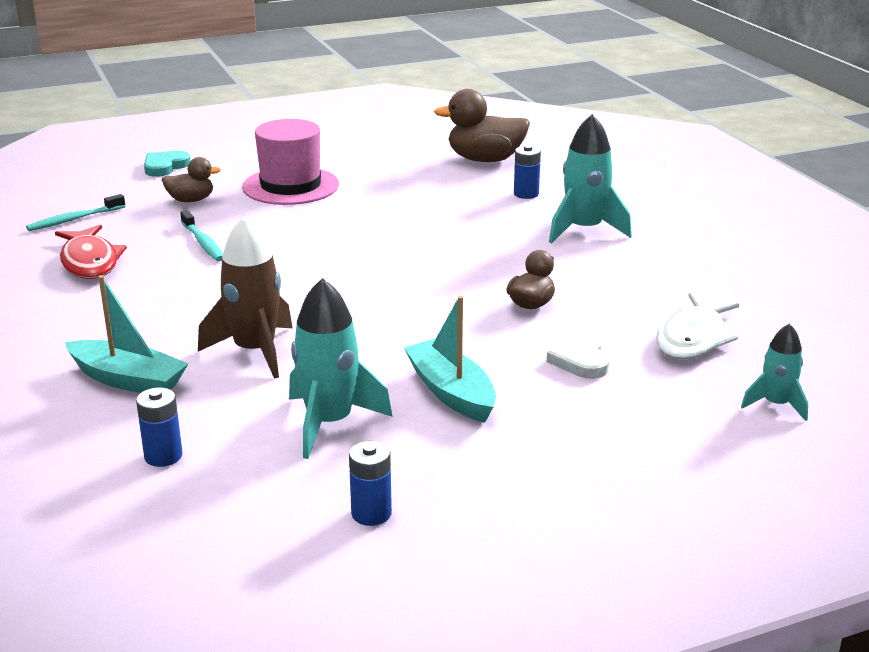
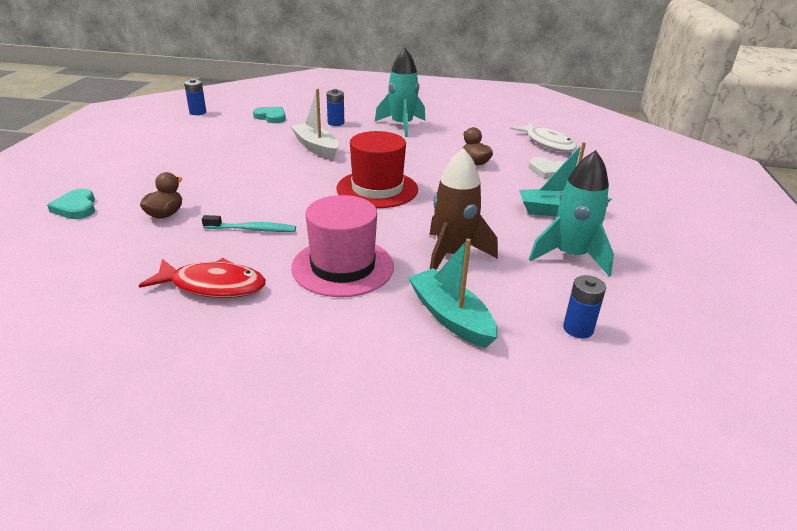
camera: 60 degrees left, 5 degrees up
turquoise toothbrush [26,194,125,231] -> none
turquoise boat [65,275,189,393] -> turquoise boat turned 90 degrees counterclockwise [408,238,498,348]
pink hat [242,119,339,205] -> pink hat moved to [291,195,394,297]
blue battery [349,441,392,526] -> blue battery moved to [184,79,206,115]
brown duck [434,89,530,162] -> turquoise heart [253,107,286,123]
turquoise rocket [741,323,808,421] -> none
none -> white boat [291,89,339,160]
none -> red hat [337,131,418,208]

